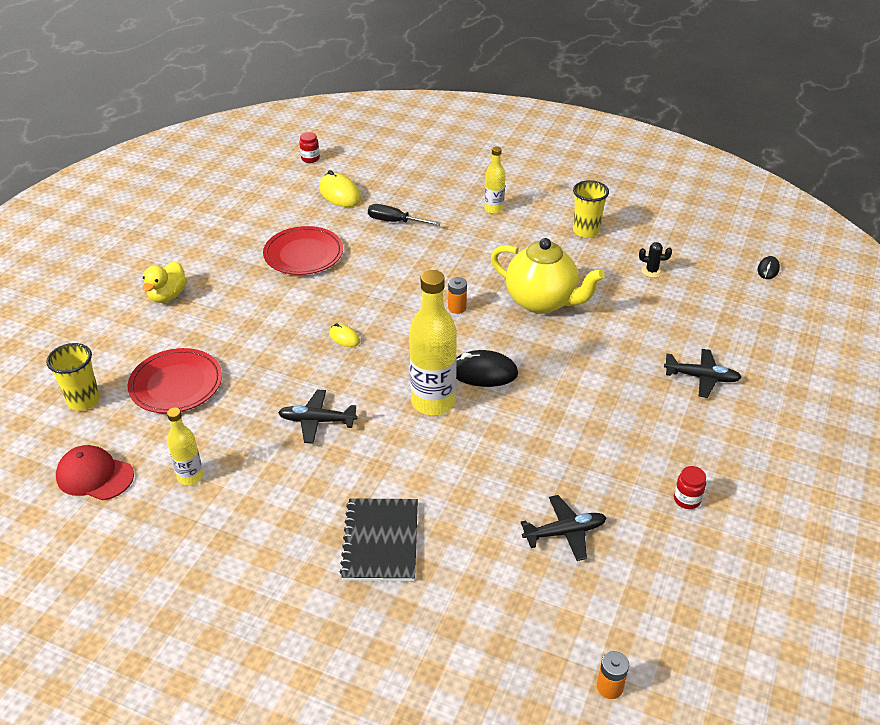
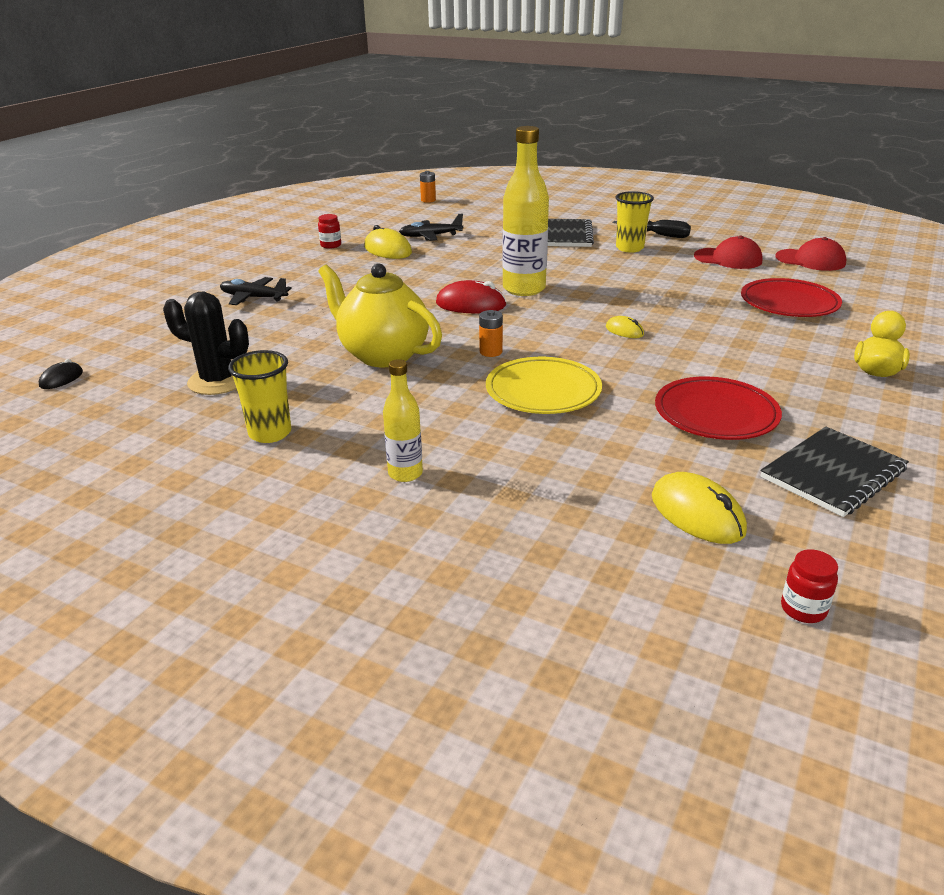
camera: 175 degrees left, 10 degrees down
yellow cup [46,343,100,410] -> yellow cup moved to [616,191,654,252]
yellow bottle [167,408,203,485] -> red cap [694,236,762,269]
black plane [278,389,357,444] -> none
black screwdriver [368,204,441,226] -> black screwdriver moved to [613,220,691,238]
black mouse [456,350,518,387] -> red mouse [436,280,507,313]
black cactus [639,242,672,278] -> black cactus [163,292,249,395], size x1.98
none -> yellow mouse [364,225,412,259]
none -> yellow plate [486,357,602,414]
none -> black notebook [760,427,909,517]

